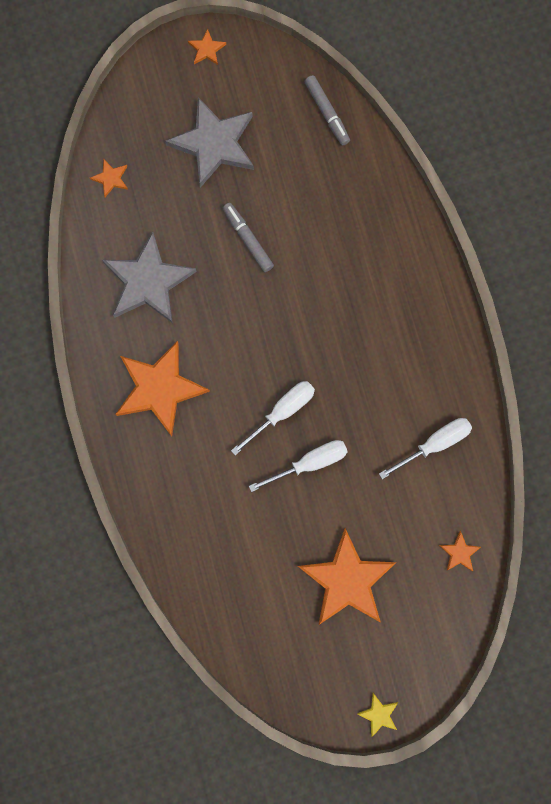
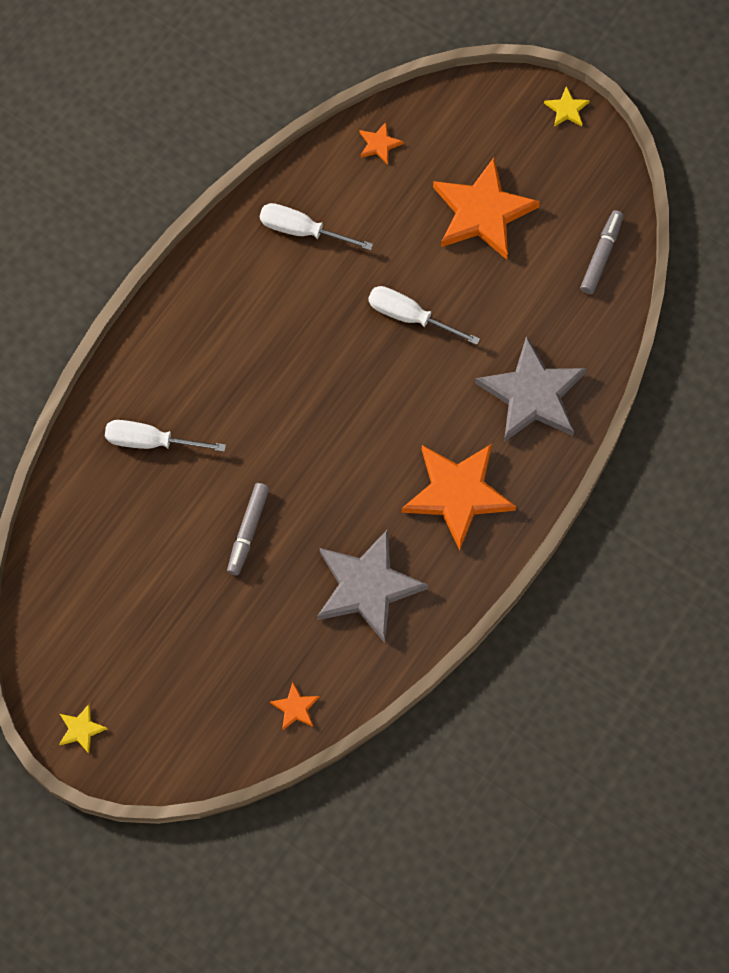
camera: 130 degrees left, 10 degrees down
grey star [165,97,254,188] -> grey star moved to [475,336,587,442]
orange star [188,29,226,65] -> yellow star [59,704,108,753]
white screwdriver [231,381,315,455] -> white screwdriver moved to [105,420,226,452]
grey marker [304,75,350,145] -> grey marker moved to [580,210,624,294]

